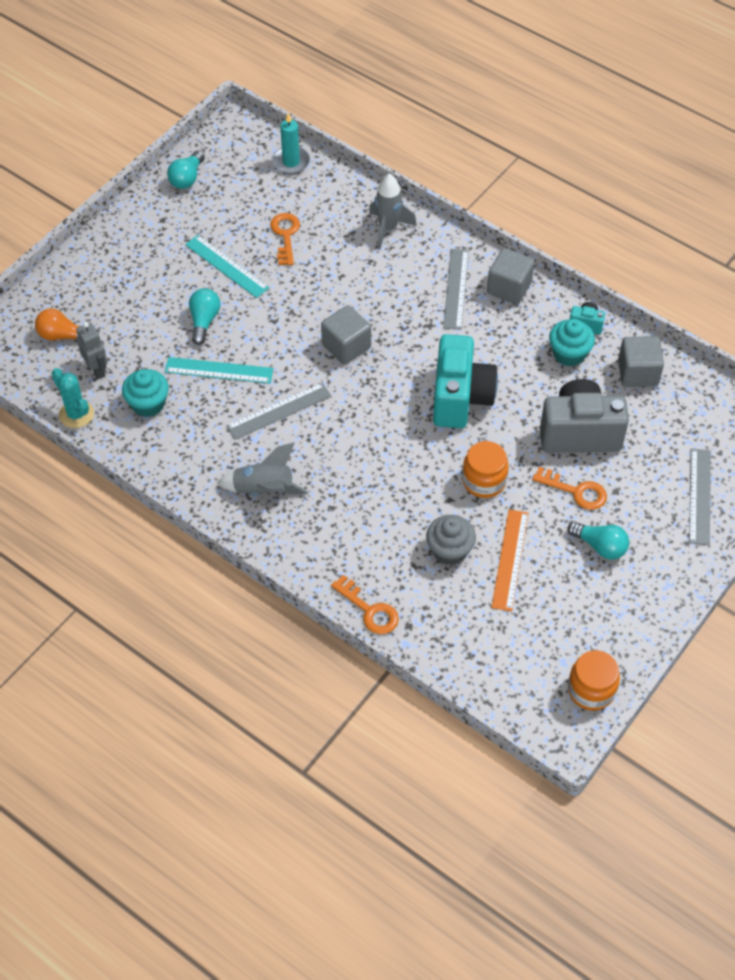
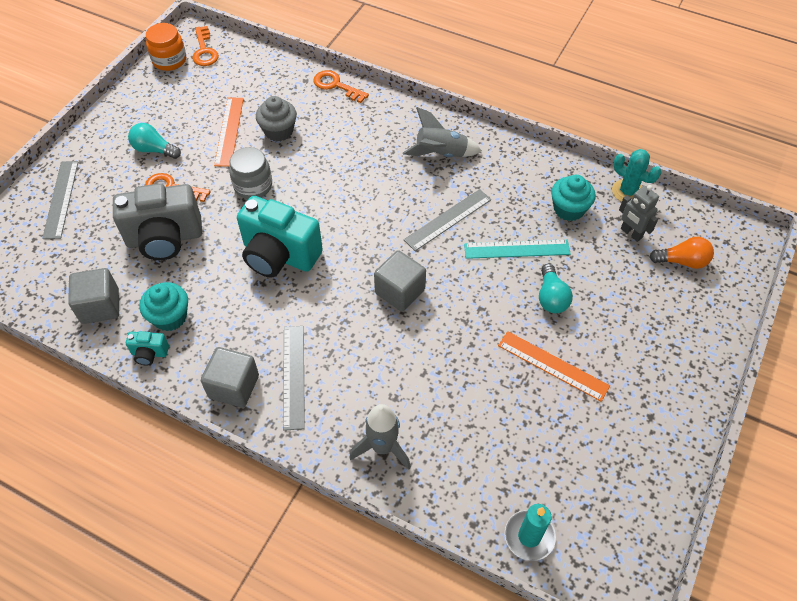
camera: 170 degrees right, 0 degrees up
turquoise light bulb [167,150,205,189] -> none
turquoise ruler [185,235,269,298] -> orange ruler [498,331,610,402]
orange key [270,213,300,266] -> orange key moved to [192,26,219,66]
turquoise camera [433,334,498,428] -> turquoise camera turned 60 degrees counterclockwise [237,196,323,278]
orange jar [462,441,509,498] -> grey jar [229,147,272,199]

